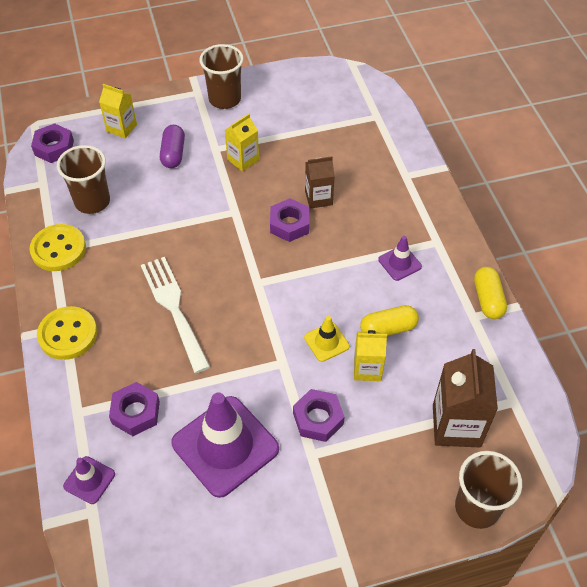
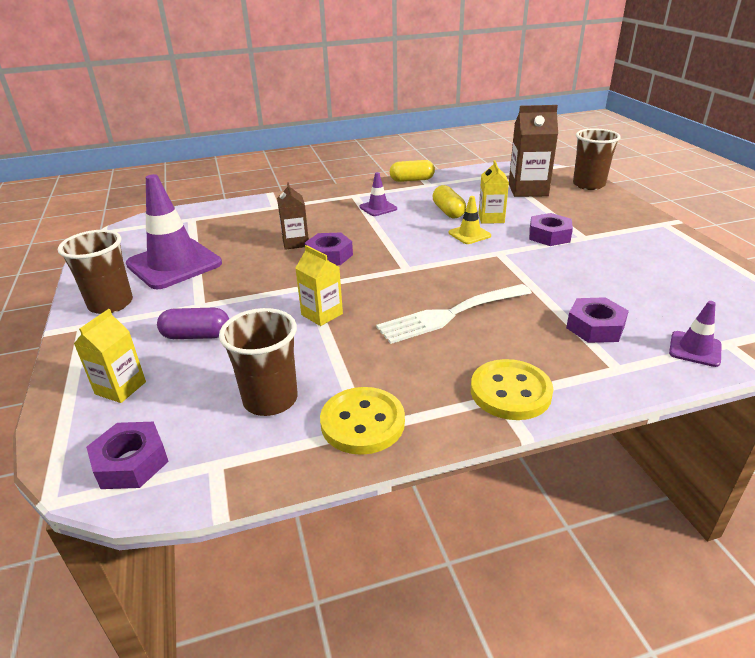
camera: 90 degrees left, 20 degrees down
purple traffic cone [171,393,279,498] -> purple traffic cone moved to [126,174,222,289]
yellow carton [225,114,259,172] -> yellow carton moved to [296,245,343,326]

